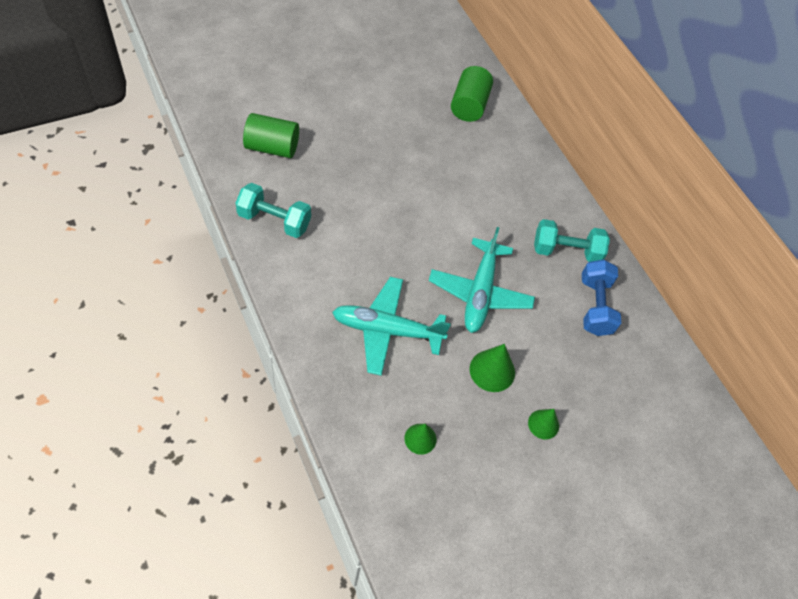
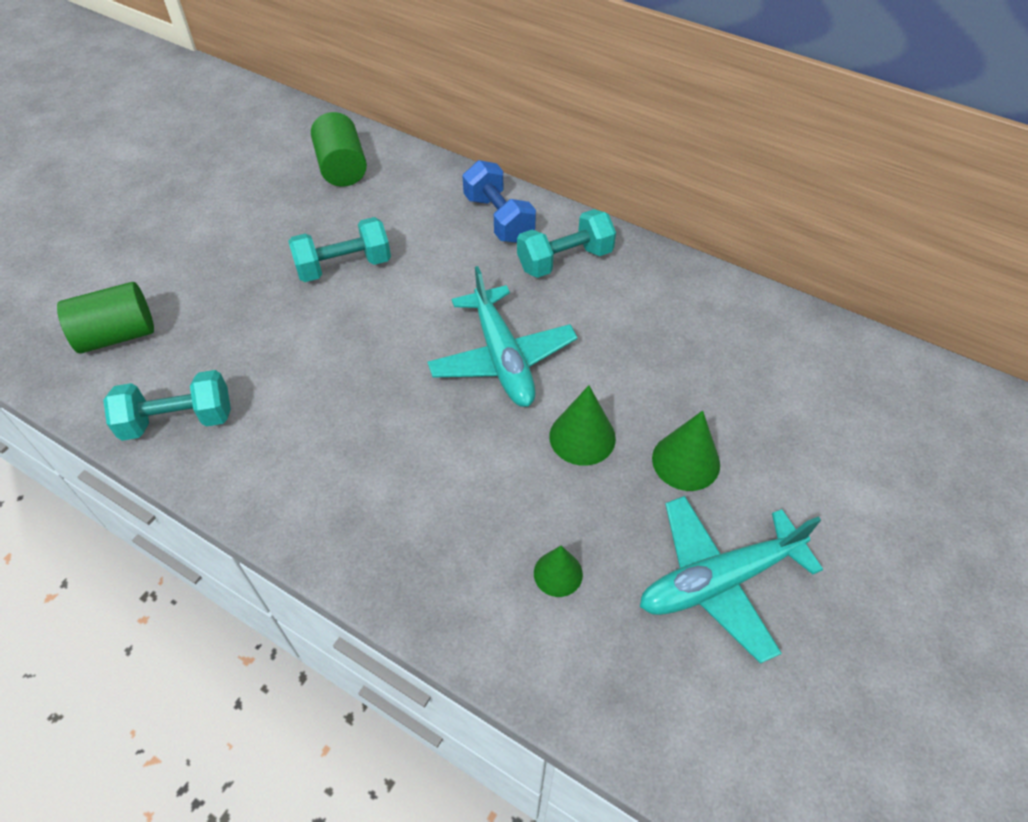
camera: 25 degrees left, 5 degrees down
turquoise plane [332,277,451,376] -> turquoise plane moved to [640,496,823,664]
green cone [528,409,559,439] -> green cone [652,410,720,491], size x1.51
blue dumbbell [582,260,621,336] -> blue dumbbell moved to [462,160,536,243]
none -> turquoise dumbbell [288,217,391,282]

